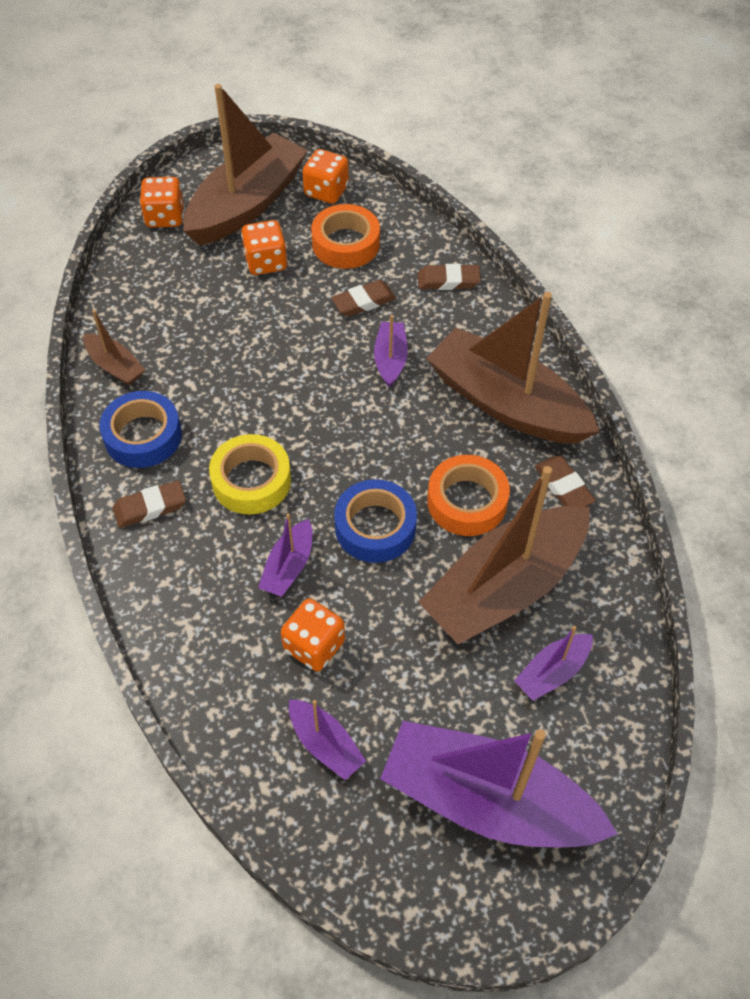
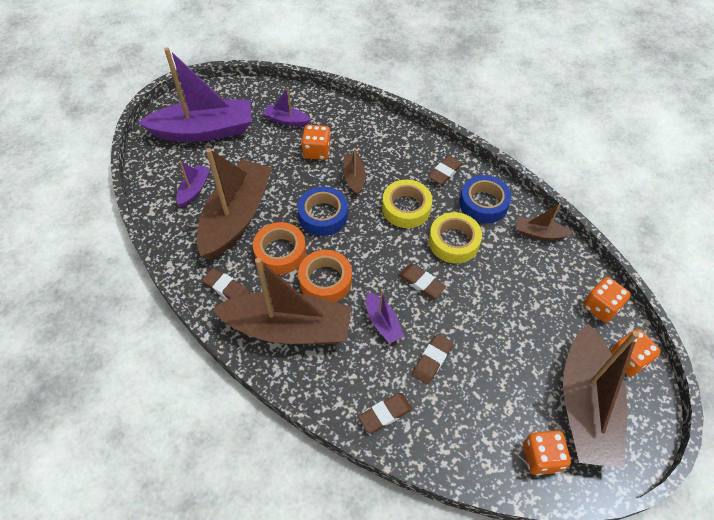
camera: 150 degrees right, 0 degrees up
orange dice [241,220,288,275] -> orange dice moved to [583,277,631,323]
purple boat [258,513,312,597] -> brown boat [343,148,365,195]
orange tape [311,204,380,269] -> orange tape moved to [298,250,352,302]
none -> brown eraser [398,264,446,298]
none -> yellow tape [429,212,482,263]

